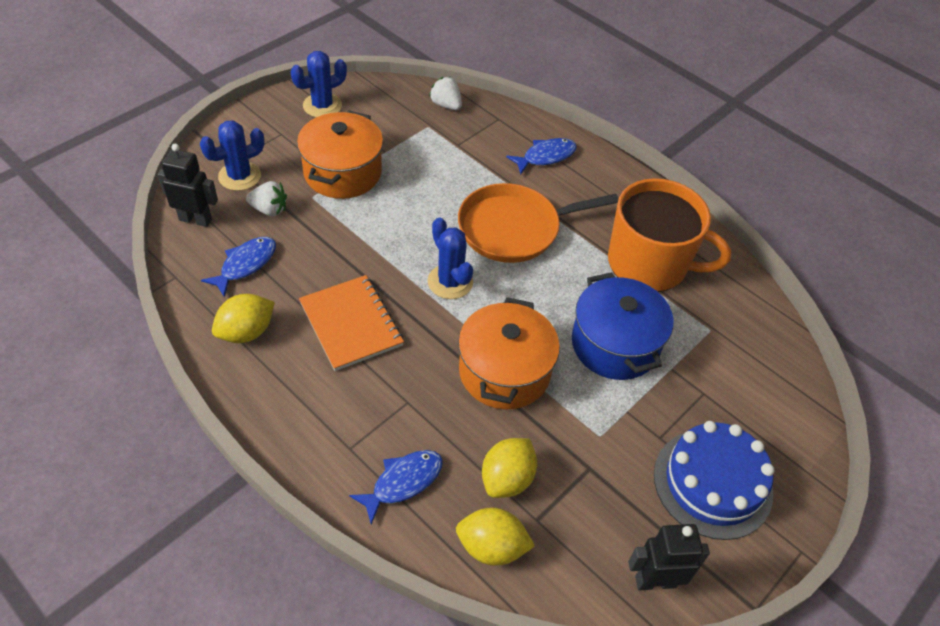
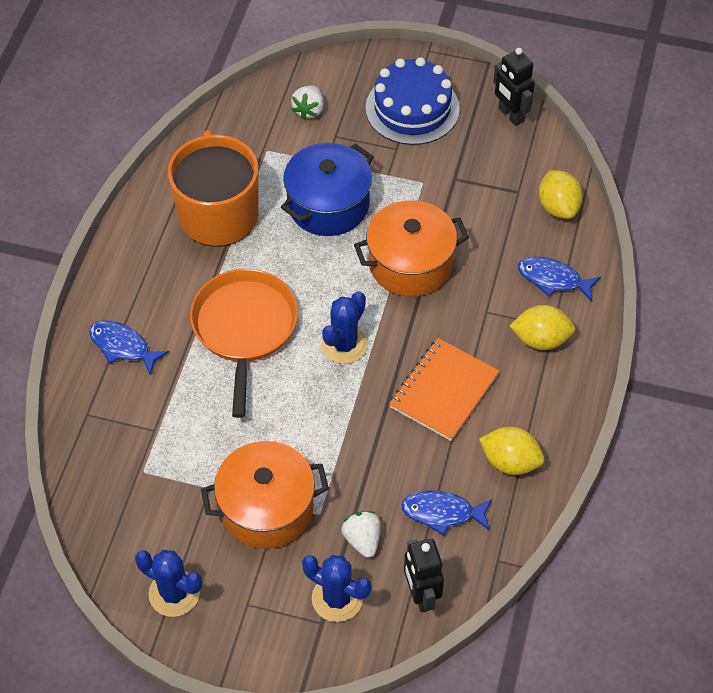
camera: 115 degrees left, 5 degrees up
white strawberry [429,77,462,110] -> white strawberry moved to [291,85,324,120]
orange pan [458,183,619,263] -> orange pan turned 135 degrees counterclockwise [190,269,298,418]
yellow lemon [482,438,537,498] -> yellow lemon moved to [510,305,575,350]

